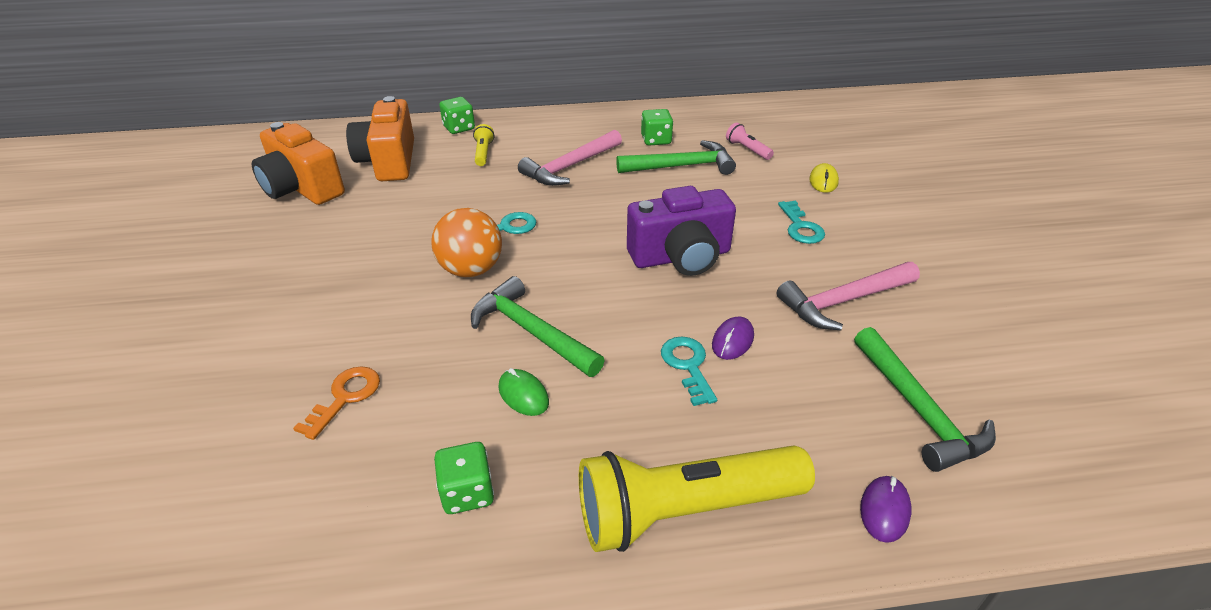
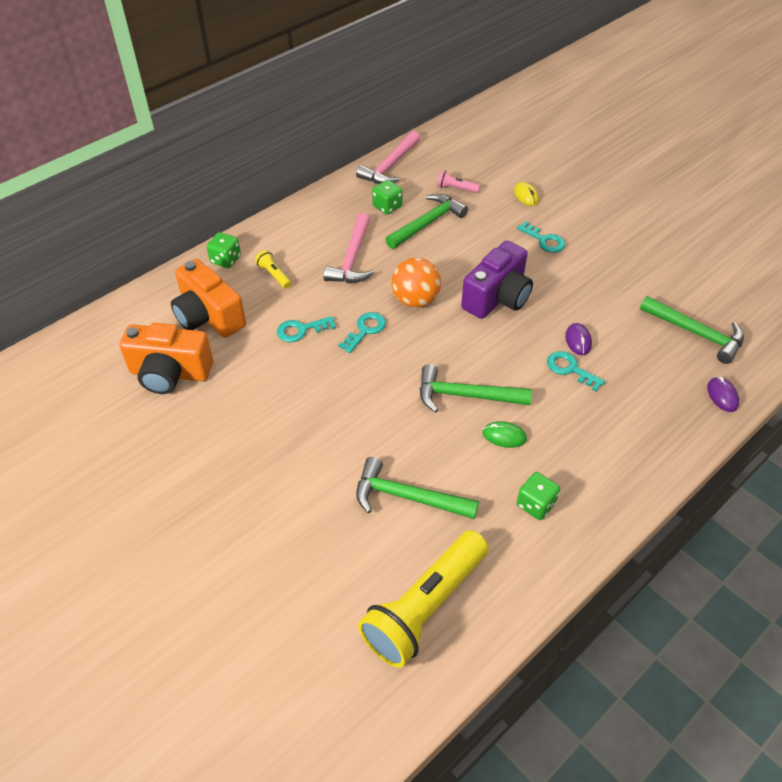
camera: 35 degrees left, 10 degrees up
orange key [293,366,380,440] -> green hammer [356,457,479,519]
orange ball [431,208,502,277] -> orange ball moved to [391,258,441,308]
yellow flashlight [579,445,815,552] -> yellow flashlight moved to [358,530,489,668]
pink hammer [777,262,920,330] -> pink hammer moved to [356,131,420,184]
none -> turquoise key [277,316,336,342]

